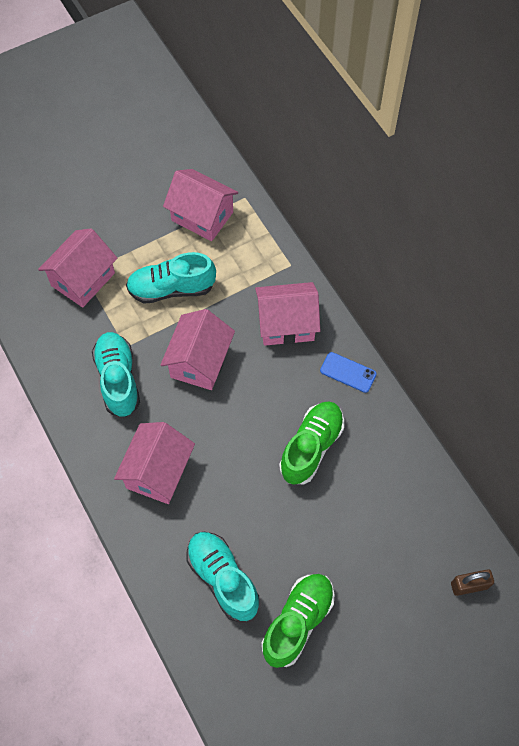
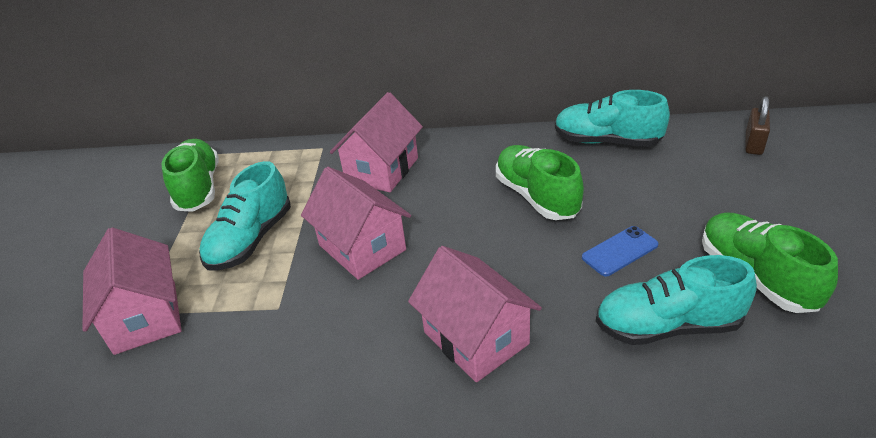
camera: 55 degrees left, 25 degrees down
turquoise shoe [92,332,140,417] -> turquoise shoe moved to [555,90,670,147]
pink house [163,169,238,241] -> green shoe [162,139,219,212]
blue phone [320,352,377,393] -> blue phone moved to [582,226,658,276]

